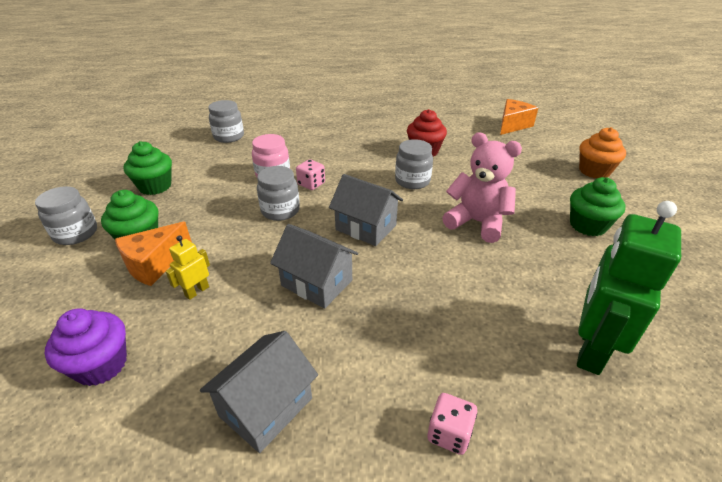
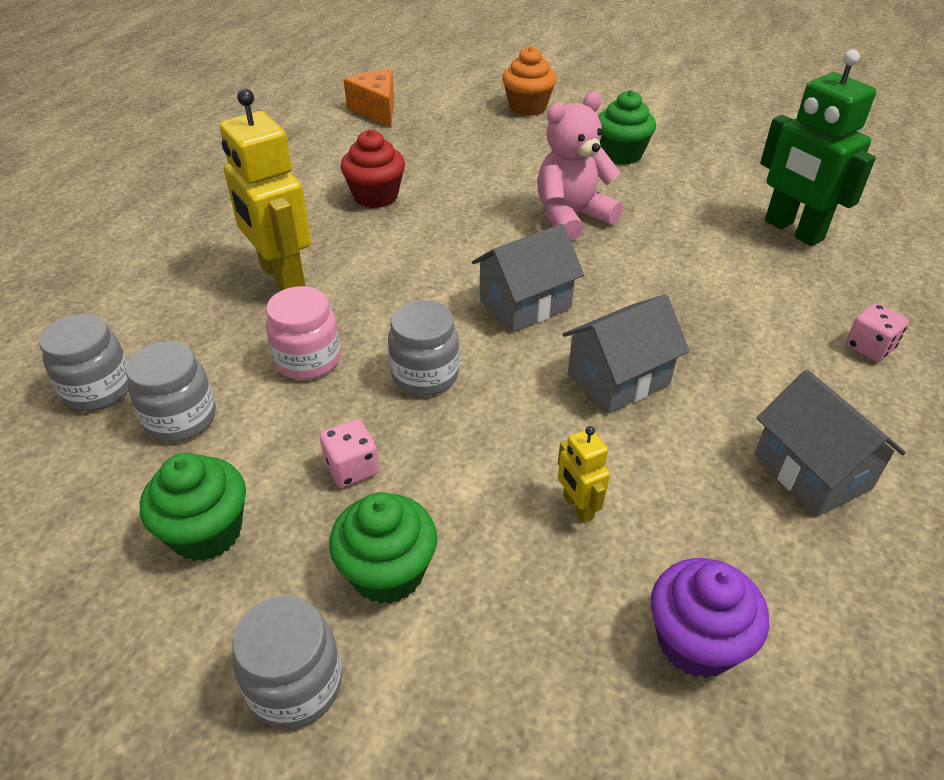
camera: 65 degrees left, 5 degrees up
orange cheese [115,222,192,286] -> none
pink dice [296,159,325,190] -> pink dice moved to [320,419,379,487]
grey jar [395,139,433,189] -> grey jar moved to [126,341,216,442]
none -> yellow robot [220,88,311,291]

